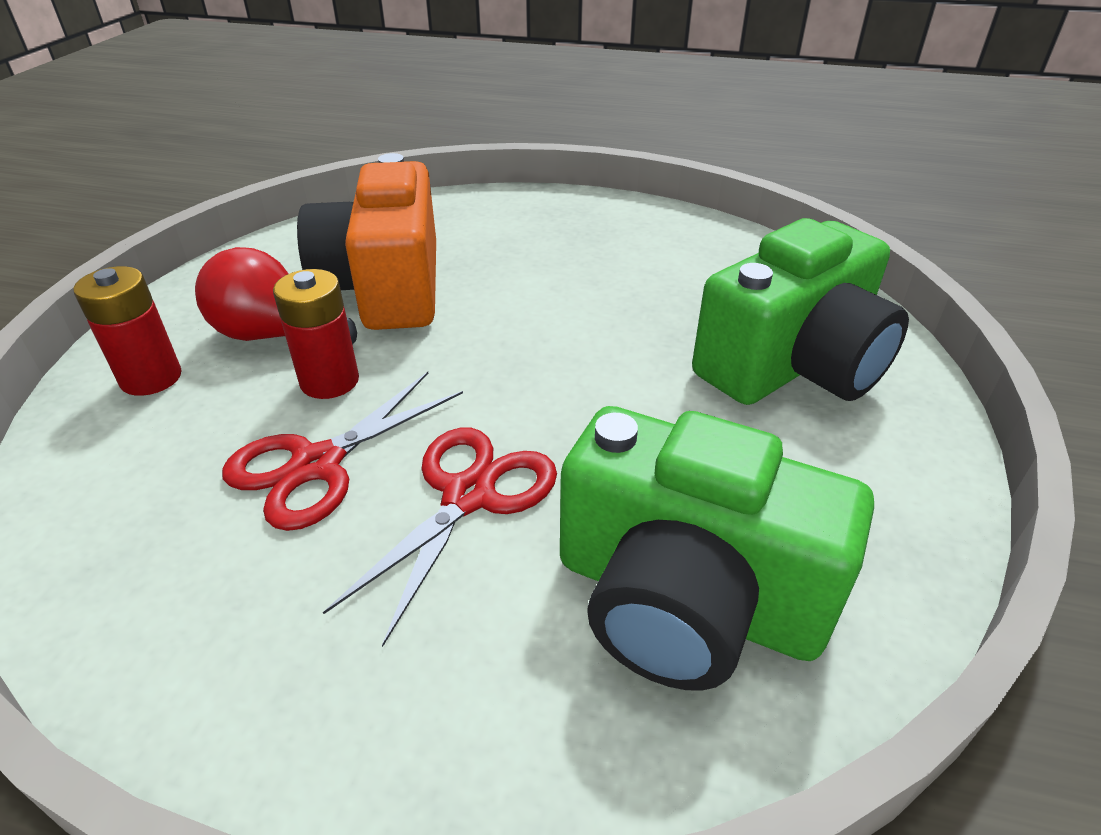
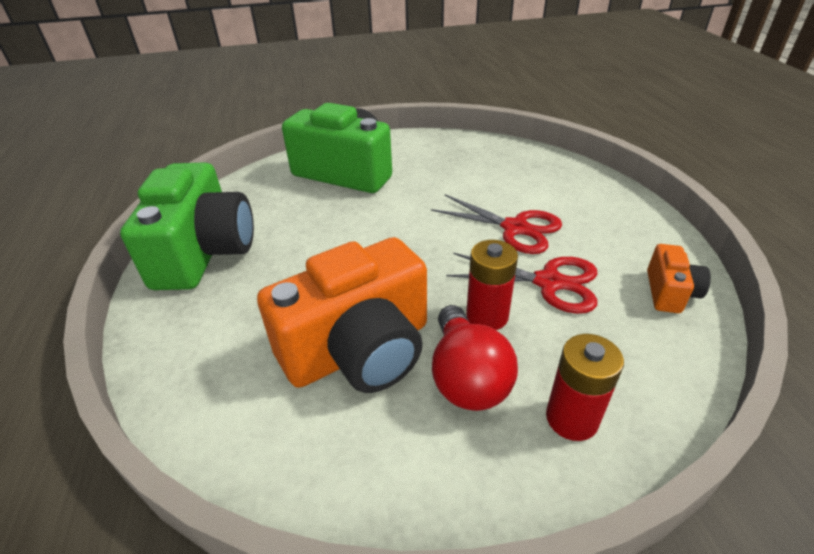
camera: 115 degrees left, 0 degrees up
red scissors [323,428,557,647] -> red scissors turned 150 degrees counterclockwise [431,194,562,254]
green camera [560,406,874,691] -> green camera moved to [120,162,254,290]
none -> orange camera [647,244,711,313]

